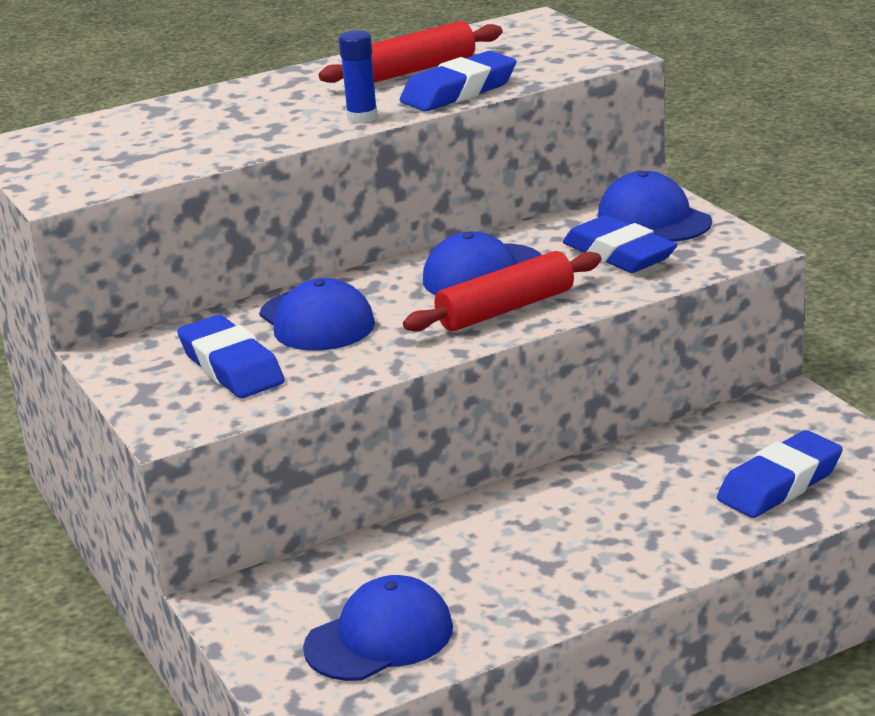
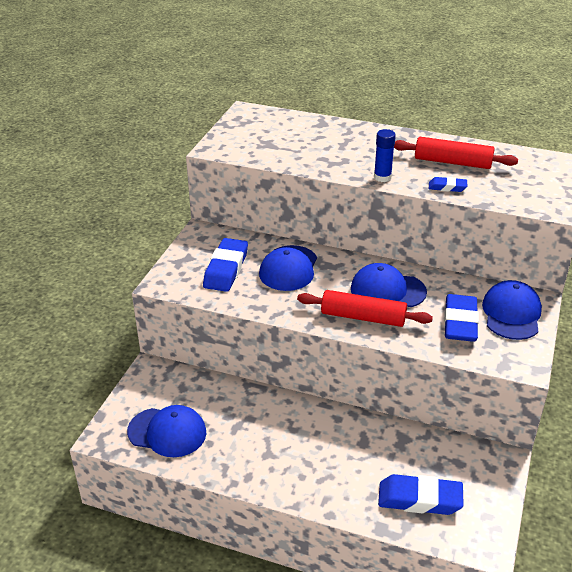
camera: 45 degrees right, 10 degrees up
blue eraser [400,51,516,112] -> blue eraser [429,177,467,192], size x0.52

